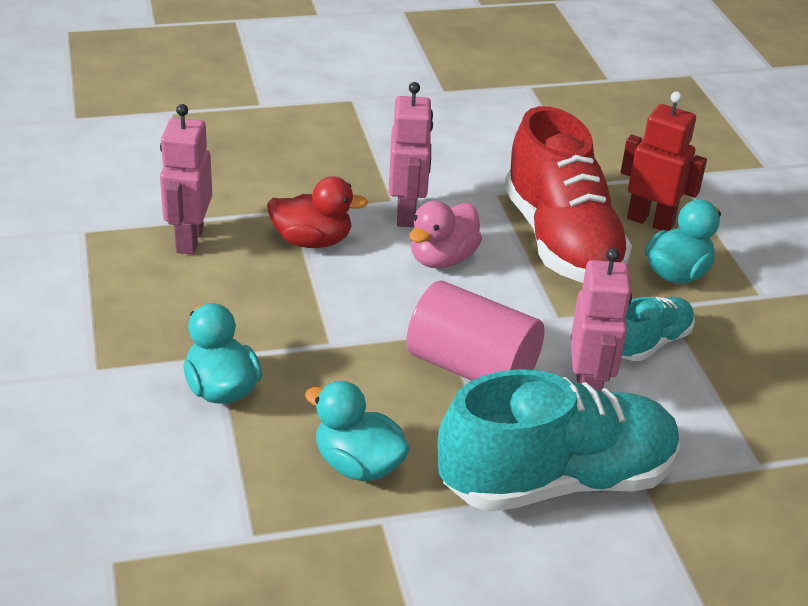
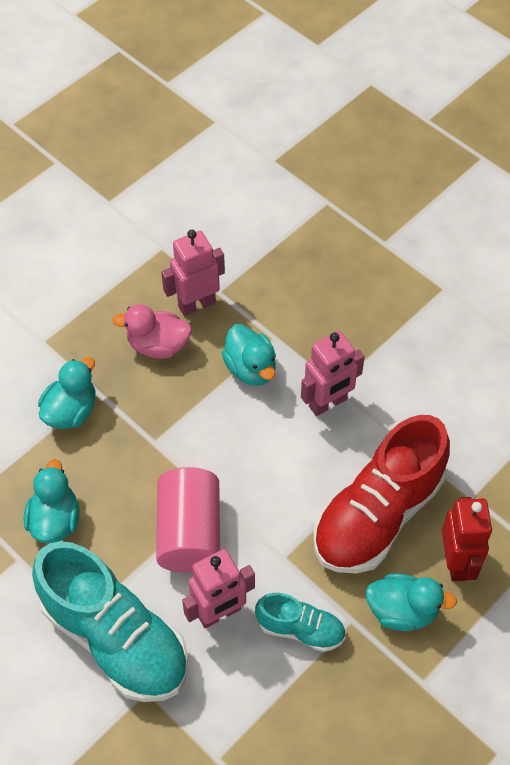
camera: 60 degrees right, 20 degrees up
red duck [267,176,368,248] -> turquoise duck [222,324,276,386]
pink duck [409,201,482,269] -> pink duck moved to [112,304,192,359]

